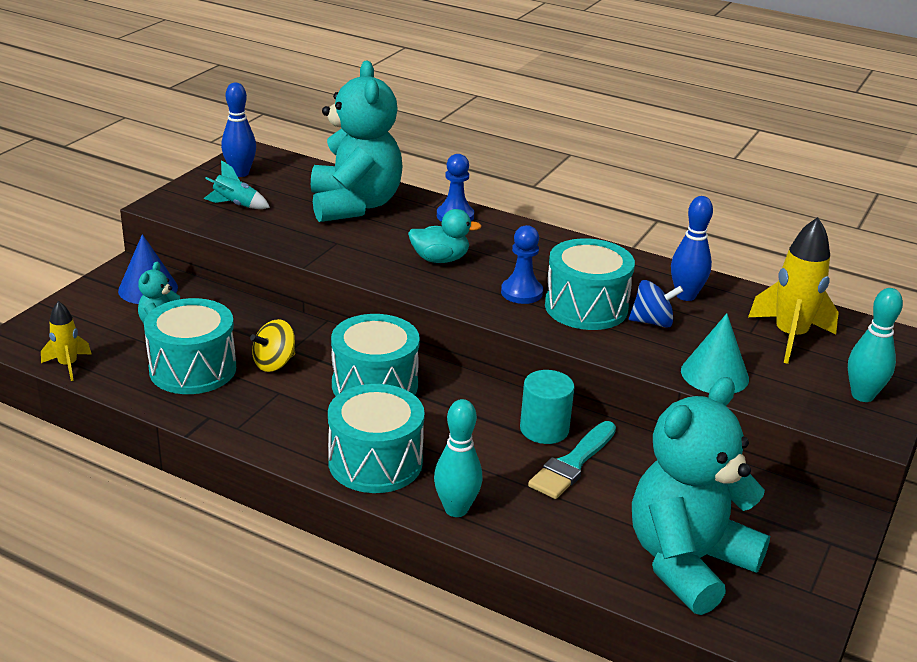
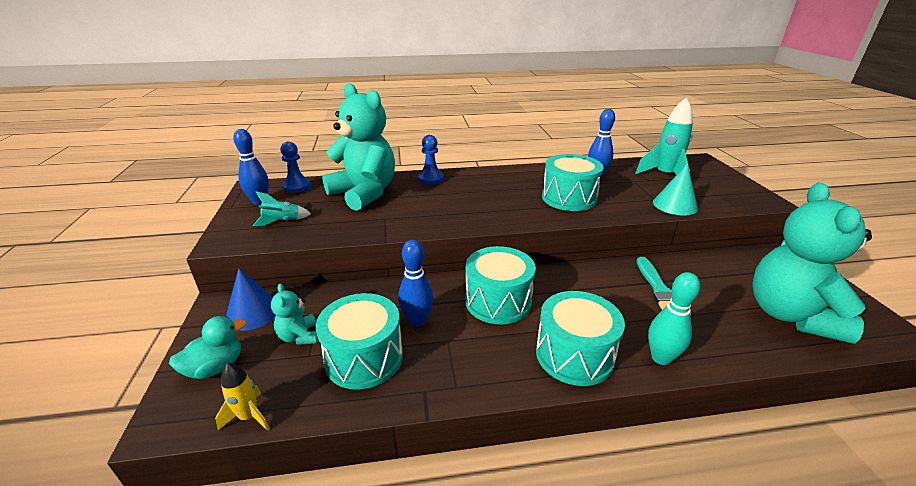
camera: 35 degrees left, 0 degrees up
yellow spinning top [250,319,295,372] -> blue bowling pin [398,240,433,327]
turquoise duck [408,209,482,263] -> turquoise duck moved to [169,316,246,379]
blue pawn [501,225,543,304] -> blue pawn moved to [280,142,311,193]
turquoise cylinder [520,370,575,444] -> none
blue spinning top [629,280,683,328] -> none
yellow rocket [748,217,839,364] -> turquoise rocket [635,97,693,175]
turquoise bowling pin [848,288,903,402] -> none

